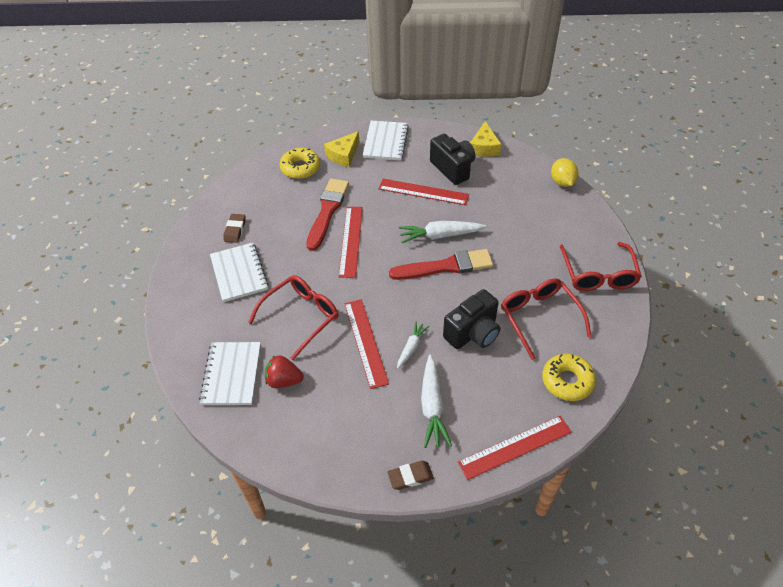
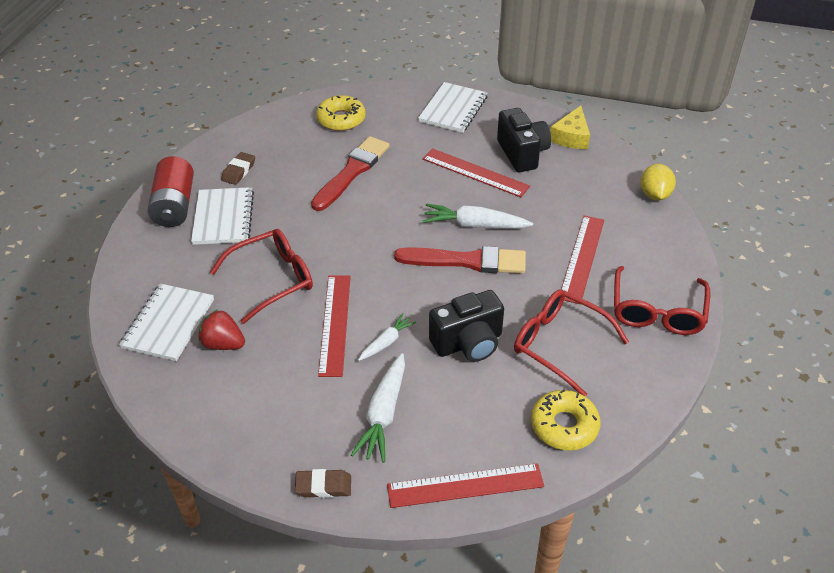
camera: 15 degrees right, 5 degrees down
yellow cheese [324,131,359,167] -> none
red ruler [339,207,363,278] -> red ruler moved to [561,215,604,304]
red glasses [501,279,592,360] -> red glasses turned 45 degrees counterclockwise [514,289,629,397]
none -> red battery [148,156,194,227]

